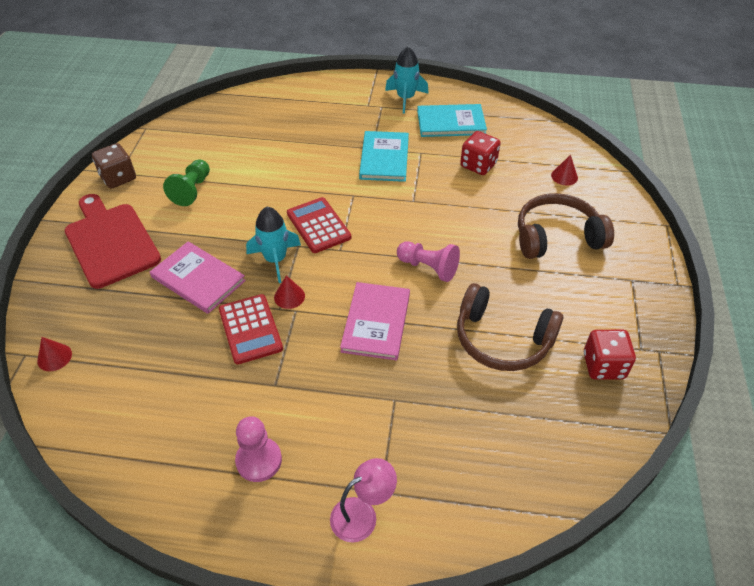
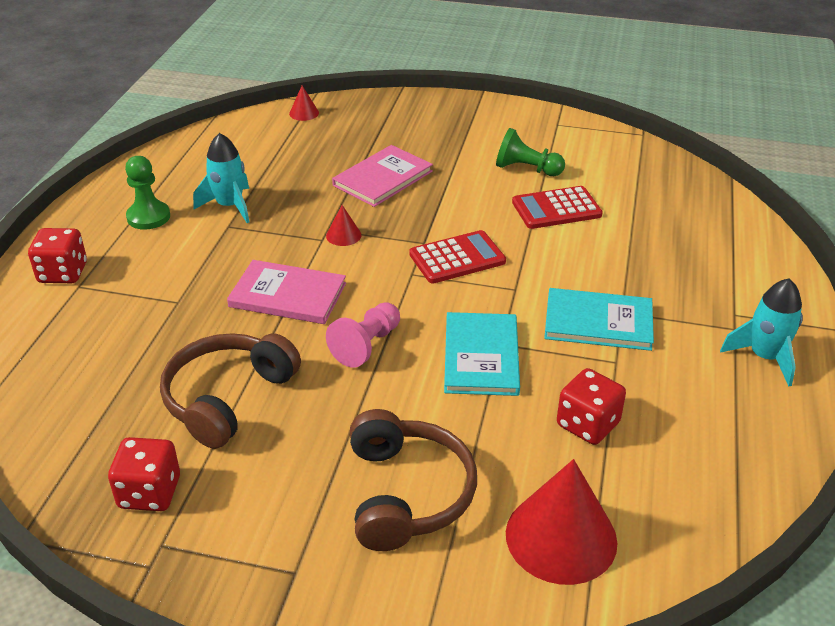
camera: 95 degrees right, 10 degrees down
red cutting board [65,194,161,289] -> none
brown dice [92,143,136,189] -> none
red calculator [219,294,283,364] -> red calculator moved to [512,186,603,229]
pink pawn [235,416,282,482] -> green pawn [125,156,170,230]
turquoise rocket [246,207,301,283] -> turquoise rocket moved to [193,133,249,223]
pink lamp [330,458,397,543] -> red dice [28,228,87,283]
turquoise book [417,104,487,137] -> turquoise book moved to [444,312,520,396]
red cone [551,155,578,186] -> red cone [506,459,618,585], size x2.24

